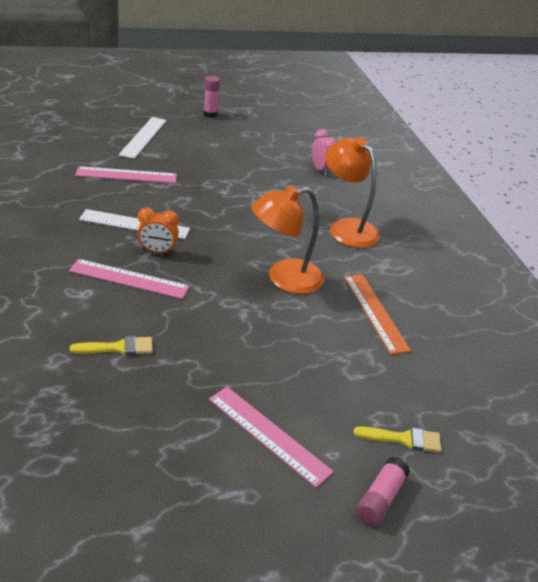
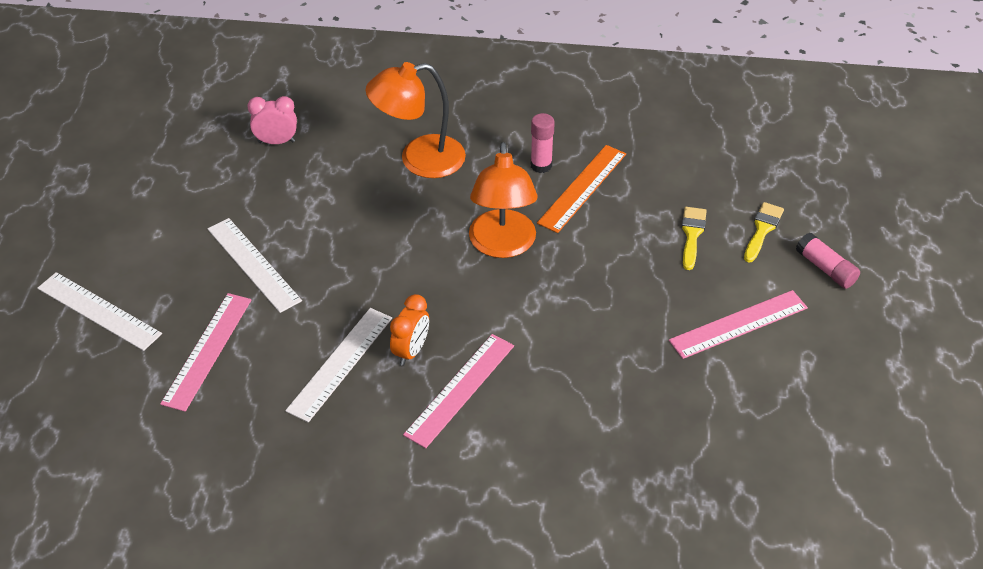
camera: 65 degrees left, 10 degrees up
yellow brush [70,336,153,355] -> yellow brush moved to [682,207,707,270]
pink glue stick [204,76,220,118] -> pink glue stick moved to [531,113,555,173]
orange ruler [344,274,411,355] -> orange ruler turned 60 degrees counterclockwise [537,145,626,233]
none -> white ruler [208,218,302,313]

